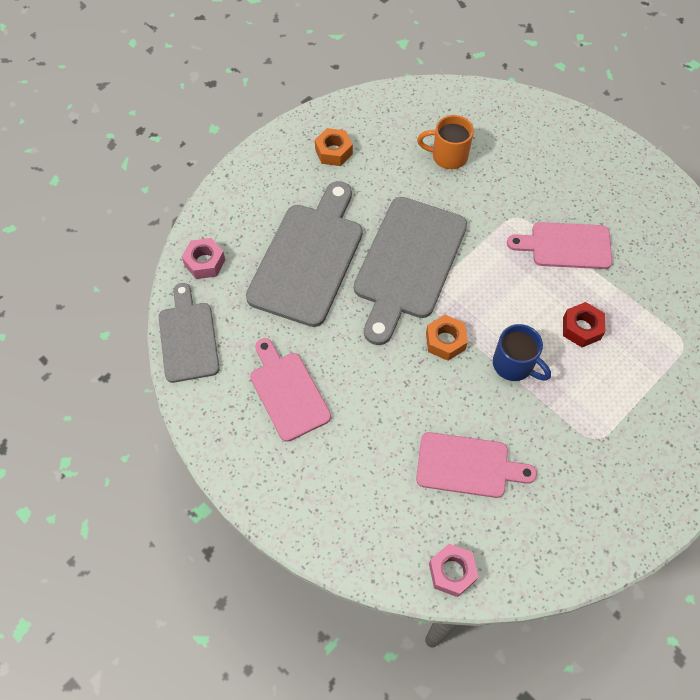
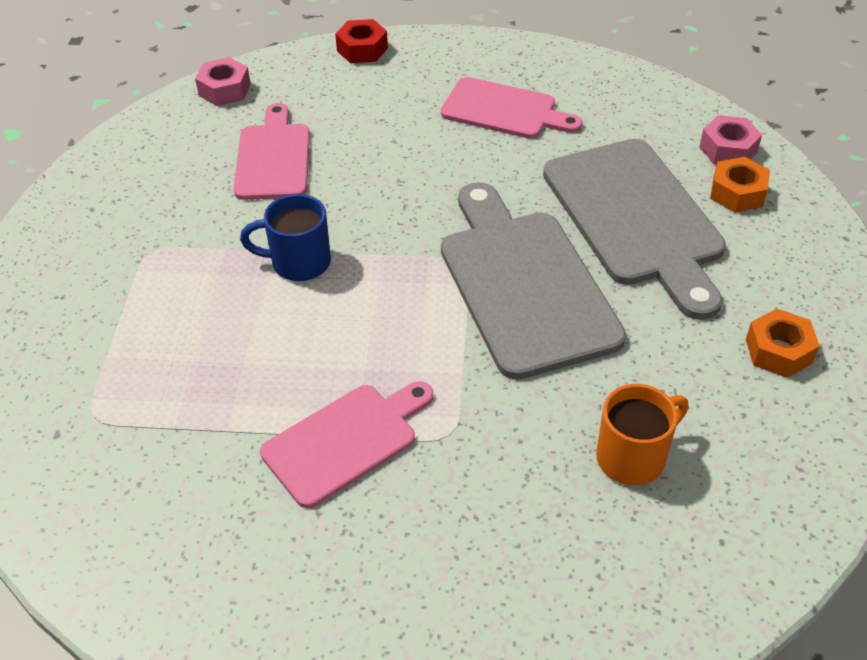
camera: 140 degrees right, 15 degrees down
grey cutting board [159,283,220,383] -> none
pink cutting board [416,432,537,498] -> pink cutting board turned 120 degrees clockwise [234,103,310,200]
orange nut [426,315,468,361] -> orange nut moved to [710,157,770,213]
red nut [563,302,605,347] -> red nut moved to [335,19,388,63]

